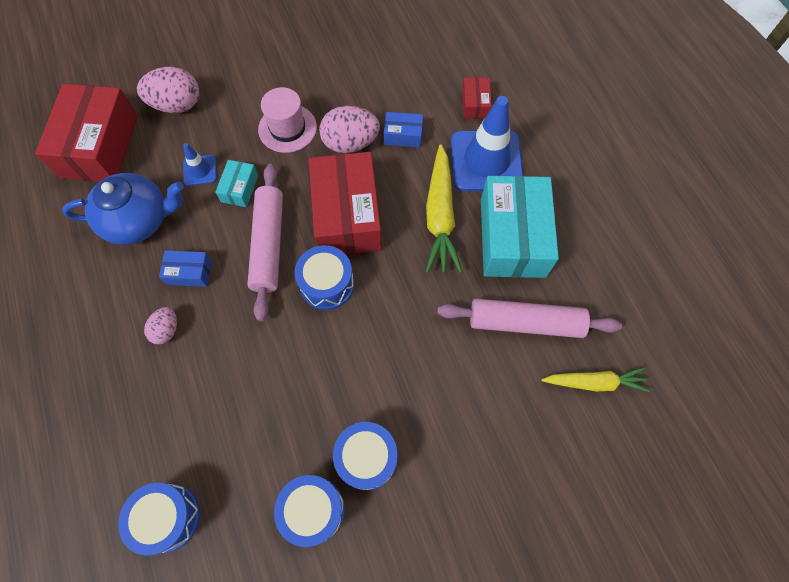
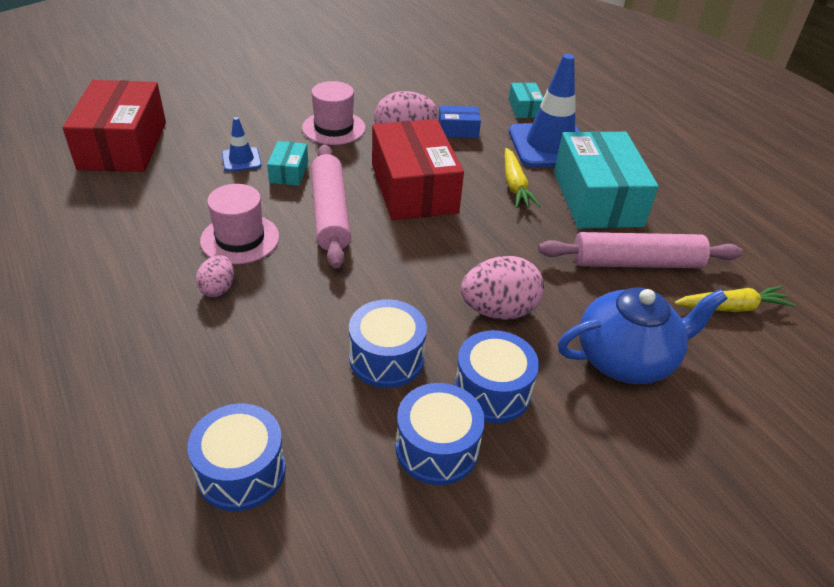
camera: 10 degrees left, 25 degrees down
blue teapot [62,173,184,245] -> blue teapot moved to [558,287,727,384]
pink egg [137,67,199,113] -> pink egg moved to [461,256,544,320]
blue box [159,250,212,287] -> pink hat [200,184,279,264]
blue drum [294,245,354,310] -> blue drum moved to [349,299,427,388]
yellow carrot [426,145,462,273] -> yellow carrot [505,148,541,208], size x0.65
red box [462,77,492,119] -> turquoise box [509,83,544,118]

